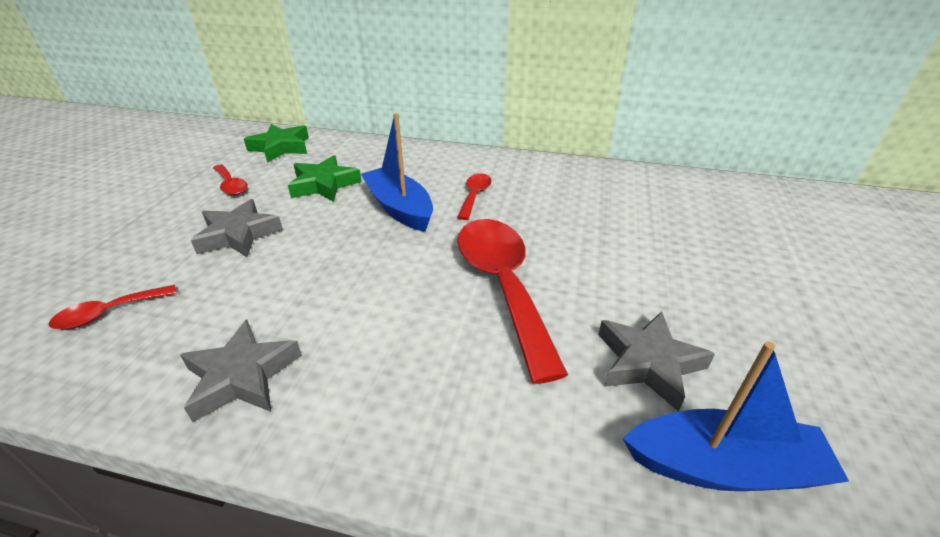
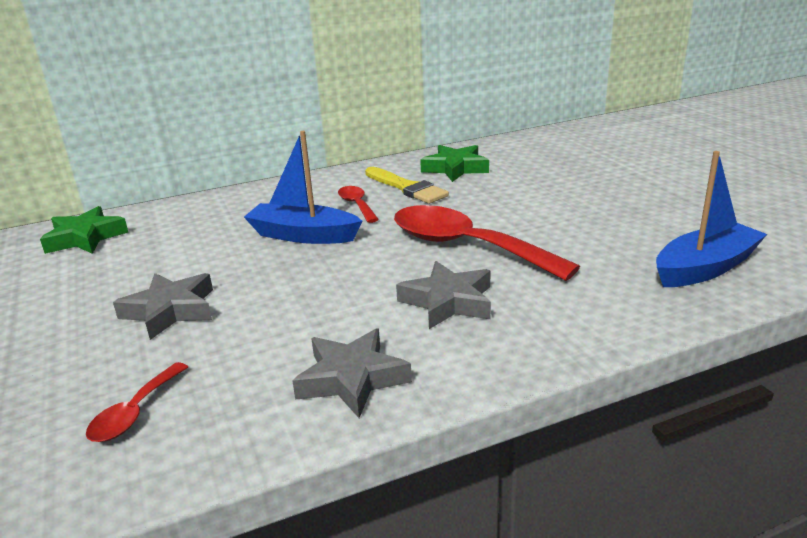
camera: 35 degrees left, 10 degrees down
red spoon [213,165,248,195] -> none
green star [288,155,362,202] -> green star moved to [420,145,489,182]
grey star [598,311,715,412] -> grey star moved to [396,261,491,329]
none -> yellow brush [365,167,449,204]

